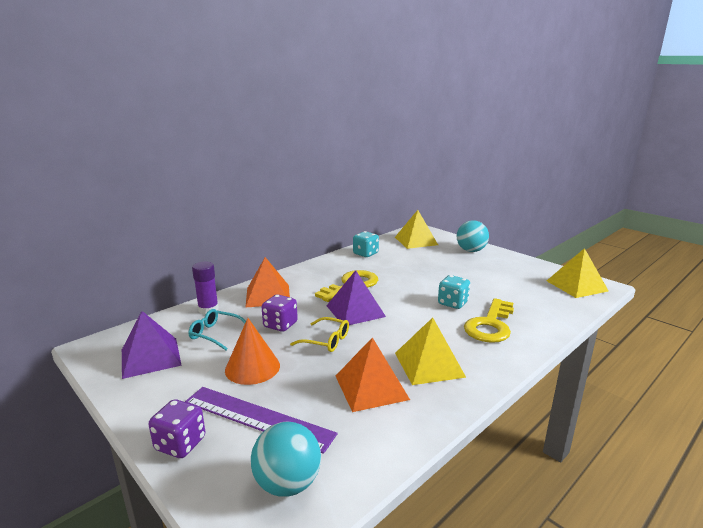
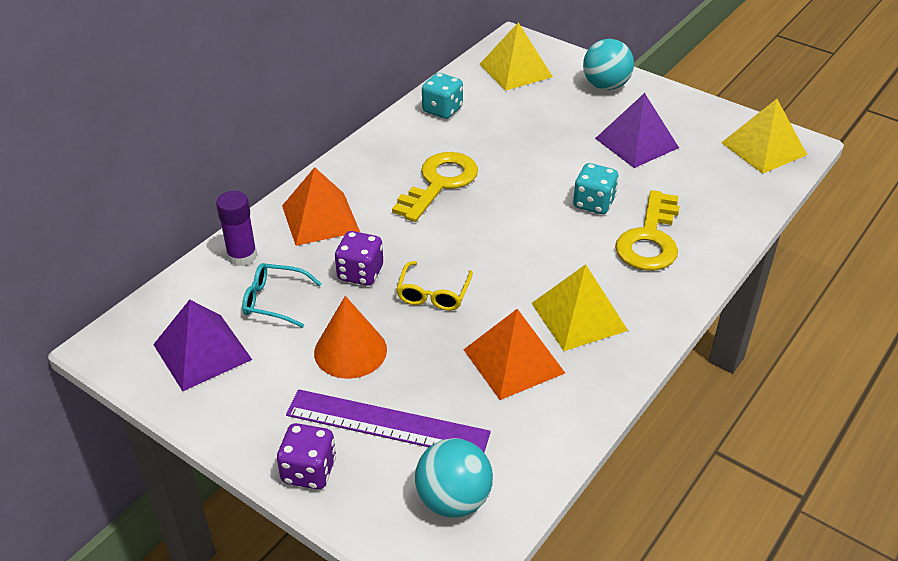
camera: 10 degrees left, 20 degrees up
yellow glasses [290,317,349,352] -> yellow glasses turned 90 degrees clockwise [396,261,473,311]
purple pyramid [326,270,386,325] -> purple pyramid moved to [595,93,679,168]

